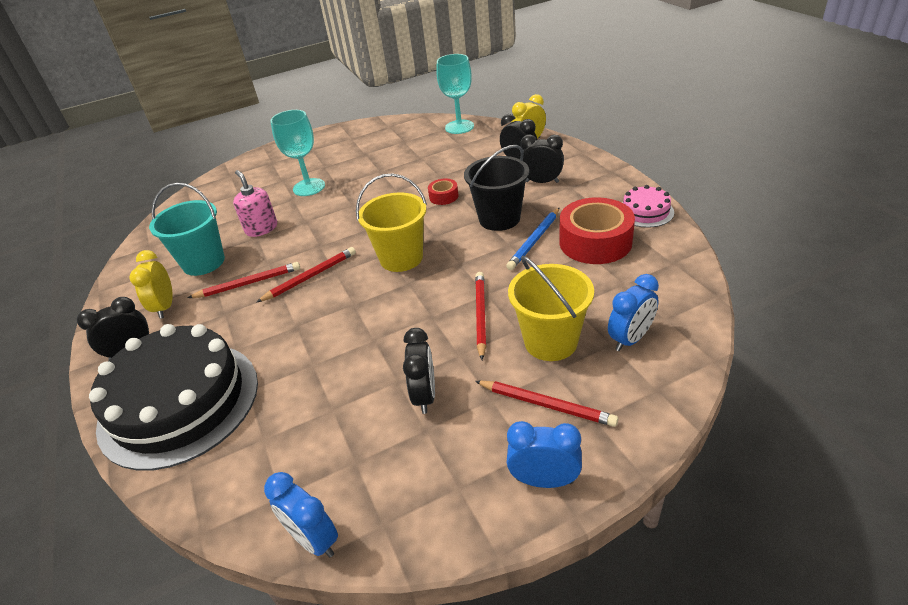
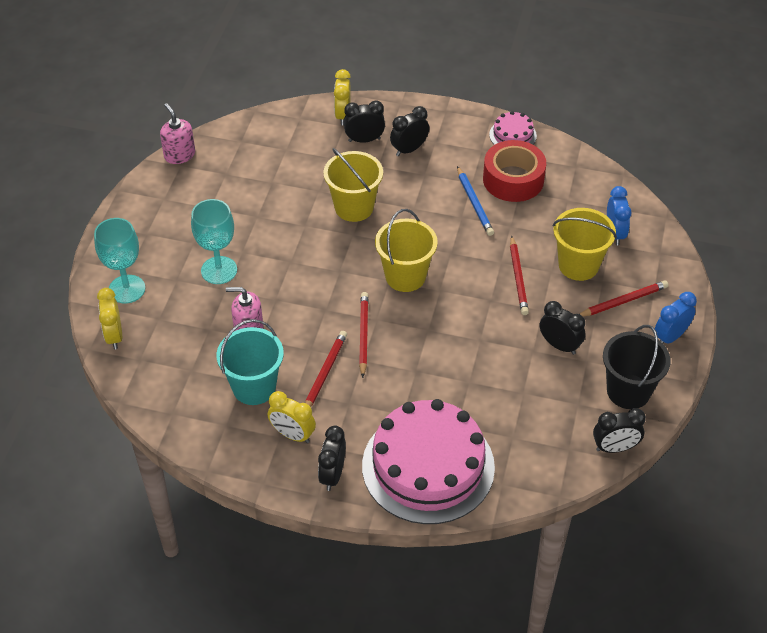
camera: 55 degrees left, 10 degrees up
black cake [89,324,258,471] -> pink cake [362,399,495,524]
blue clock [264,472,338,558] -> black clock [593,408,646,453]
red tape [428,179,458,205] -> yellow bucket [323,148,383,222]
turquoise goblet [436,54,474,134] -> turquoise goblet moved to [94,218,145,303]
black bucket [464,145,529,231] -> black bucket moved to [603,325,671,409]
red pencil [475,272,486,360] -> red pencil turned 135 degrees counterclockwise [510,236,529,315]
none -> yellow clock [97,288,122,350]
none -> pink soap dispenser [160,103,195,164]

